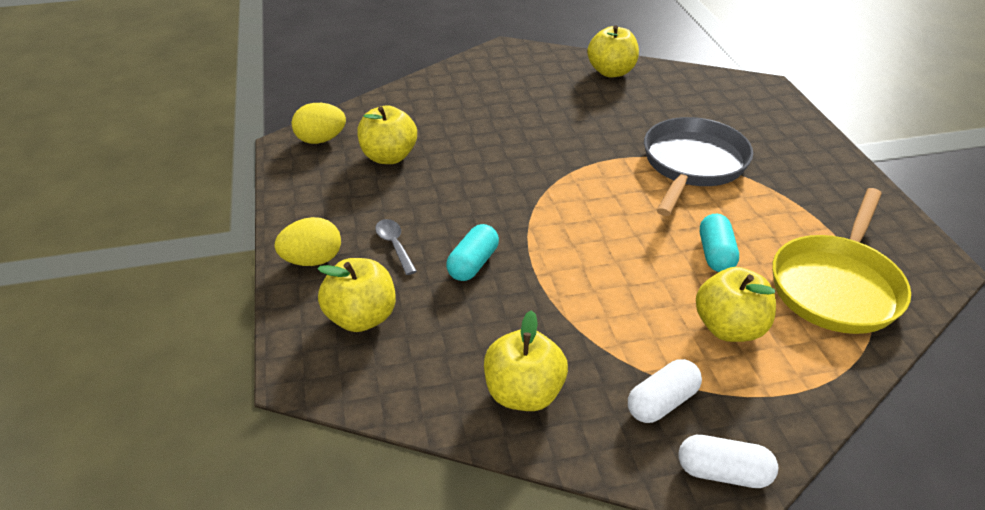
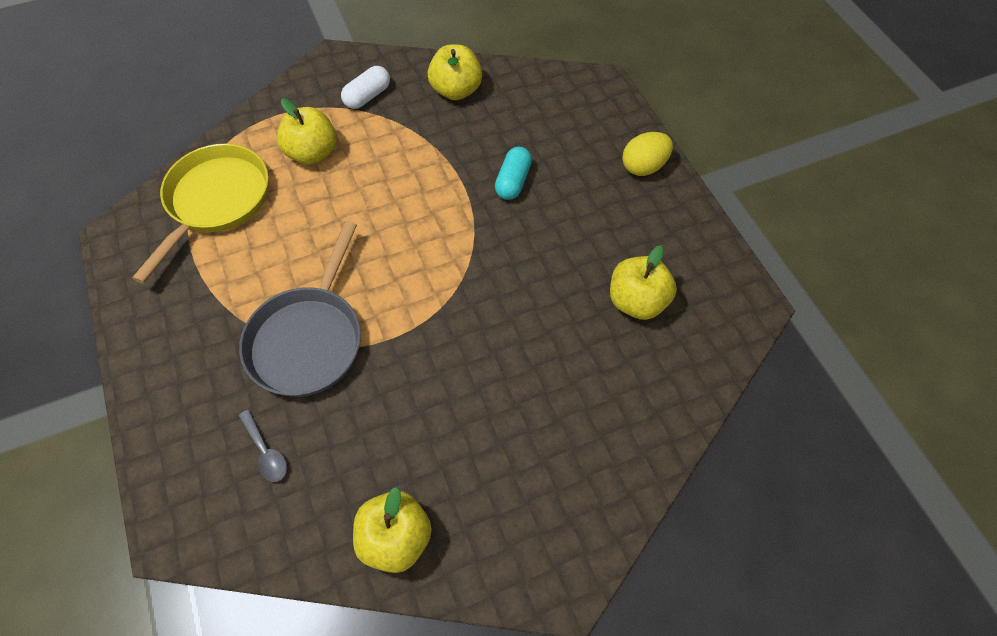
camera: 170 degrees right, 20 degrees up
yellow egg [292,103,346,144] -> none
yellow apple [318,258,396,332] -> none
grey spoon [375,219,417,275] -> grey spoon moved to [239,410,287,482]
white capsule [679,435,778,488] -> none
turquoise capsule [700,214,739,272] -> none

